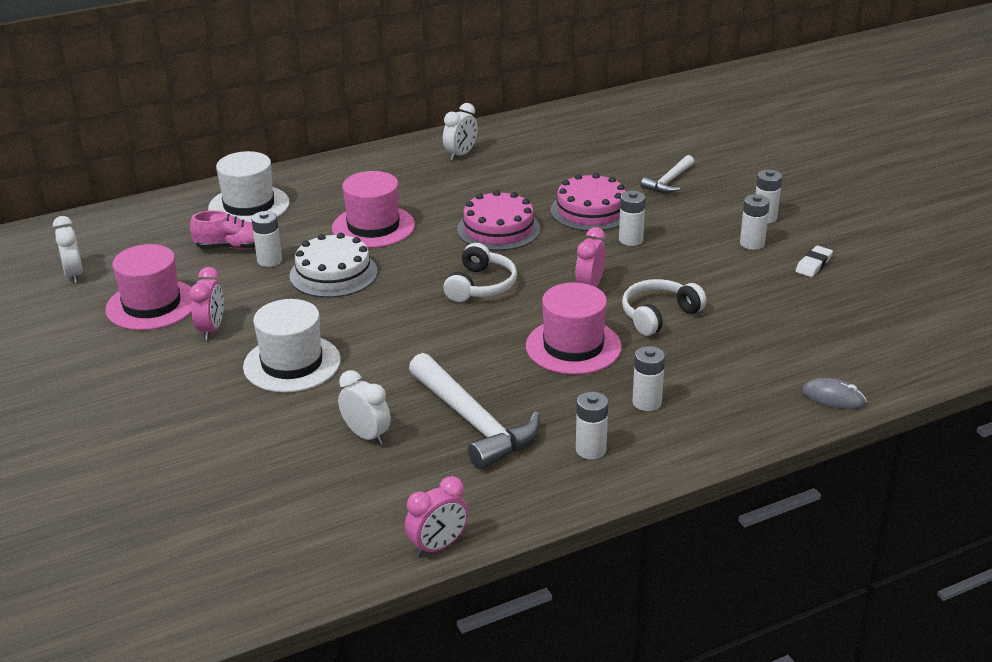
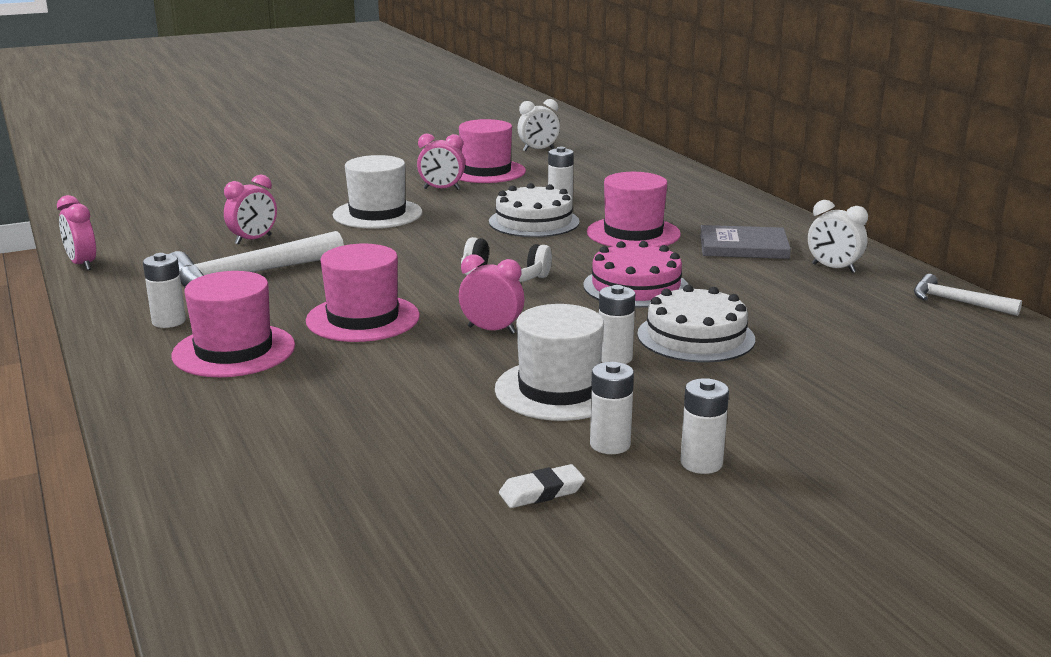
camera: 90 degrees right, 10 degrees down
pink shoe [190,210,255,250] -> none
white hat [208,151,290,222] -> white hat moved to [495,304,604,421]
white clock [338,370,391,445] -> pink clock [224,175,277,245]
pink cake [550,173,626,231] -> white cake [637,285,755,362]
white headphones [622,279,706,336] -> none
white battery [632,346,665,411] -> pink hat [172,271,295,377]
white hammer [641,155,694,193] -> white hammer moved to [914,274,1022,316]
white eraser [796,245,833,277] -> white eraser turned 60 degrees counterclockwise [499,464,585,508]
grey mouse [802,378,867,409] -> none
none -> grey book [700,225,791,259]

